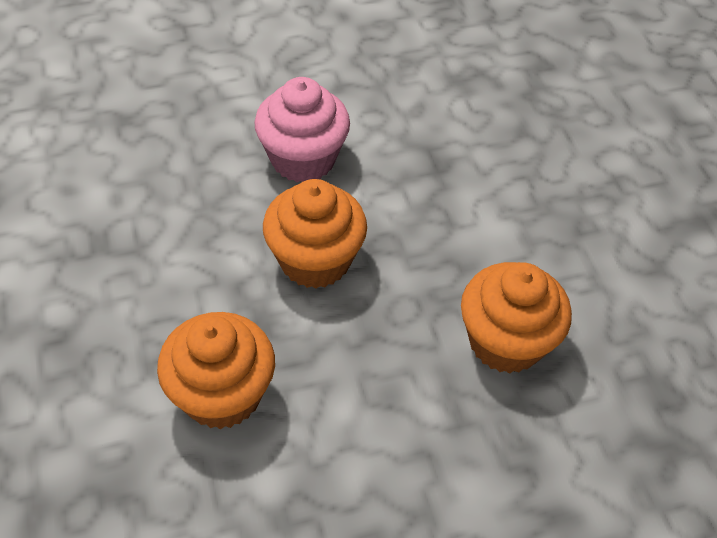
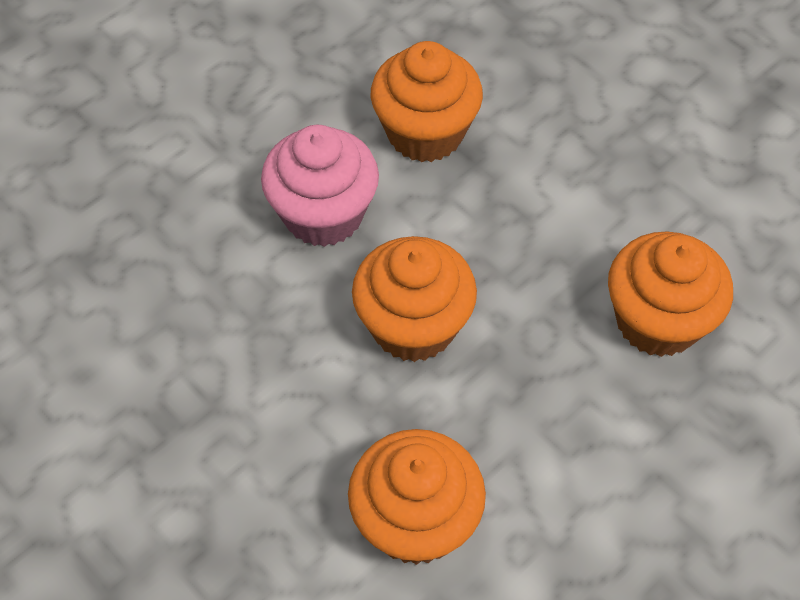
camera: 25 degrees left, 5 degrees up
none -> orange cupcake [371,41,483,162]

